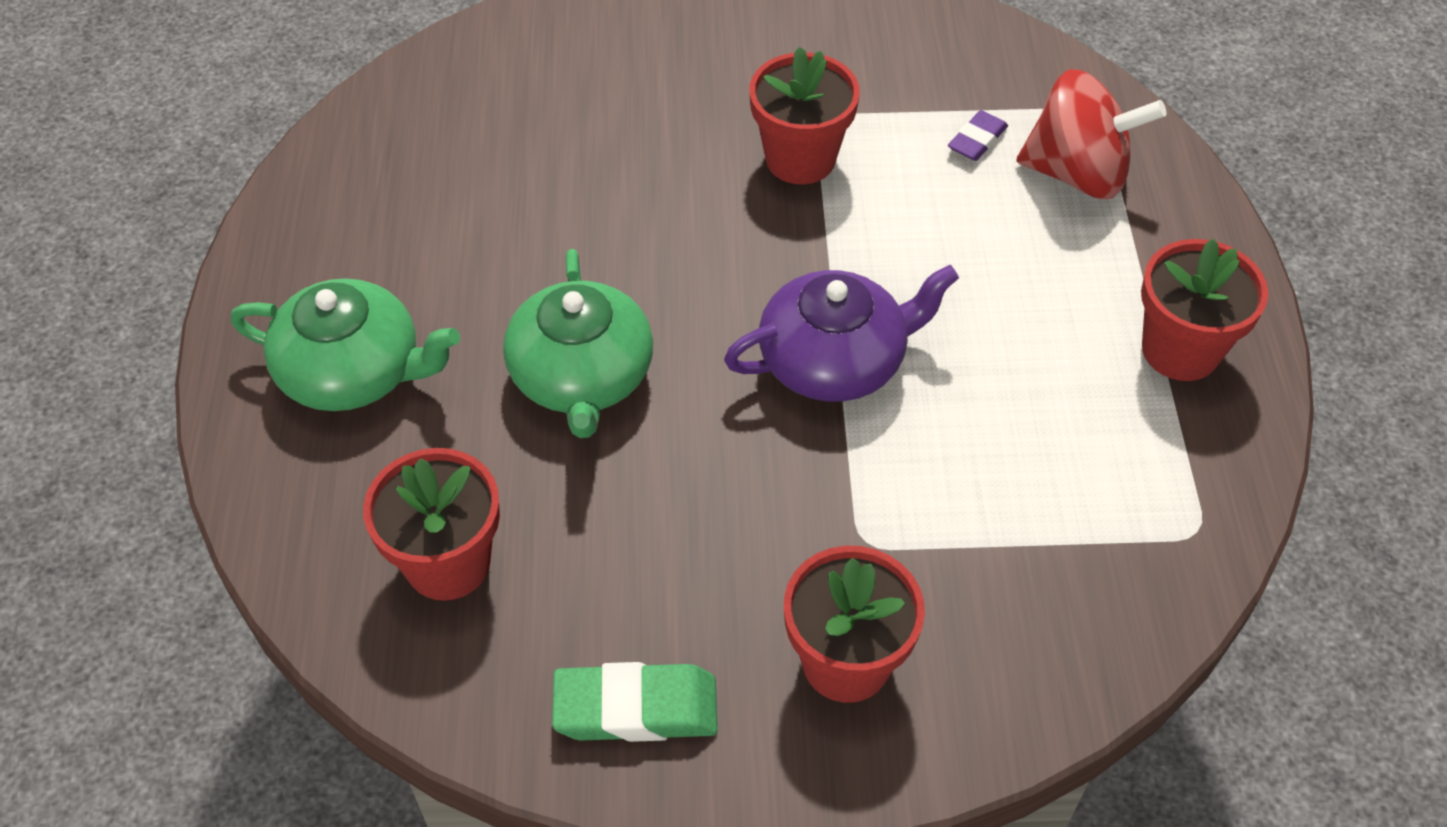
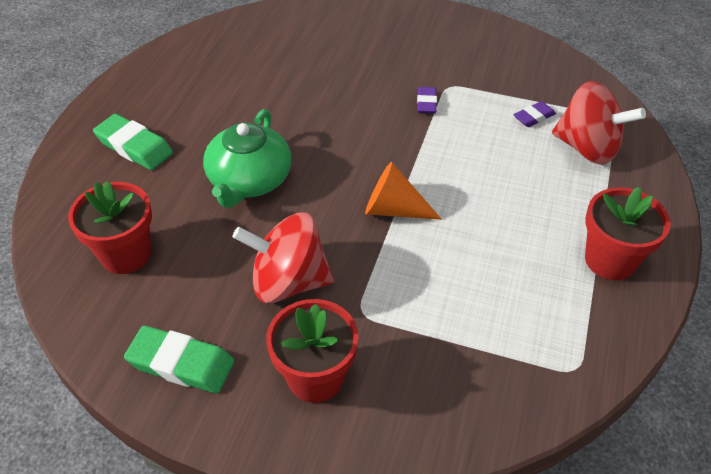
camera: 20 degrees right, 5 degrees down
green teapot [231,278,460,411] -> green eraser [93,114,173,170]
purple teapot [724,265,959,402] -> orange cone [365,162,442,220]
red flower pot [749,47,860,184] -> purple eraser [417,87,437,113]
none -> red spinning top [233,213,334,303]

